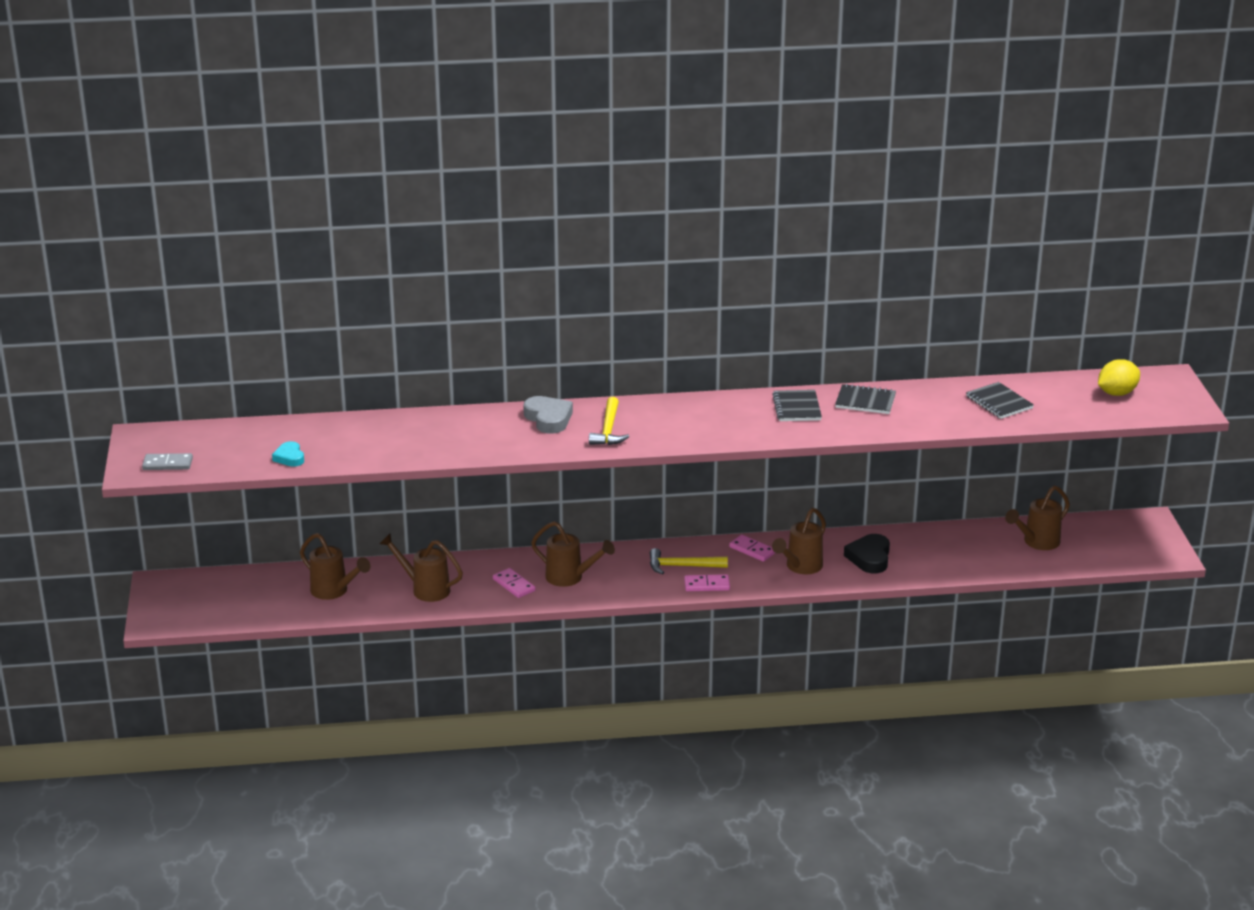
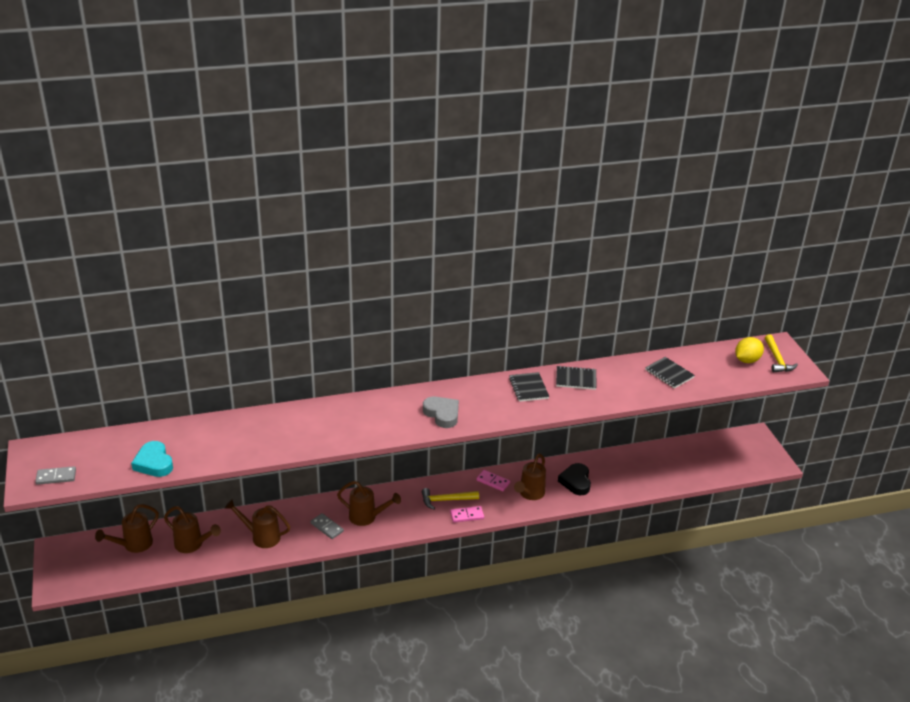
camera: 10 degrees left, 5 degrees up
turquoise heart [272,441,304,467] -> turquoise heart [131,441,173,477], size x1.59
pink domino [493,568,536,598] -> grey domino [310,513,344,539]
grey heart [523,396,573,434] -> grey heart moved to [423,397,459,428]
yellow hammer [589,397,629,445] -> yellow hammer moved to [765,334,798,372]
brown watering can [1005,485,1070,550] -> brown watering can moved to [95,504,159,553]

